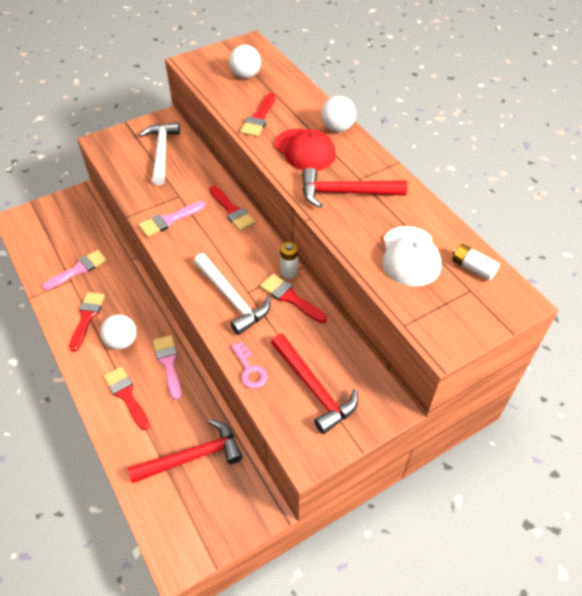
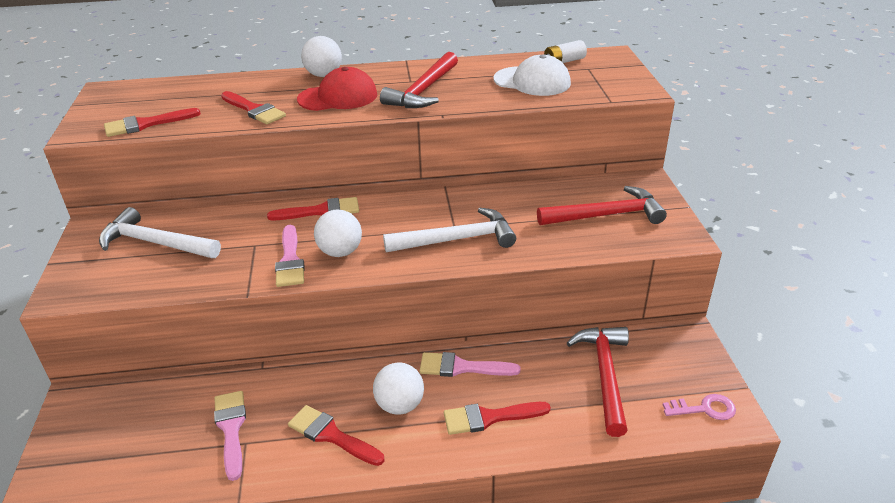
camera: 65 degrees left, 15 degrees down
white ball [229,45,261,79] -> white ball moved to [314,209,362,257]
pink key [232,342,268,388] -> pink key moved to [663,394,736,420]
red brush [260,274,327,323] -> red brush moved to [104,108,201,137]
white battery [280,242,298,279] -> none

